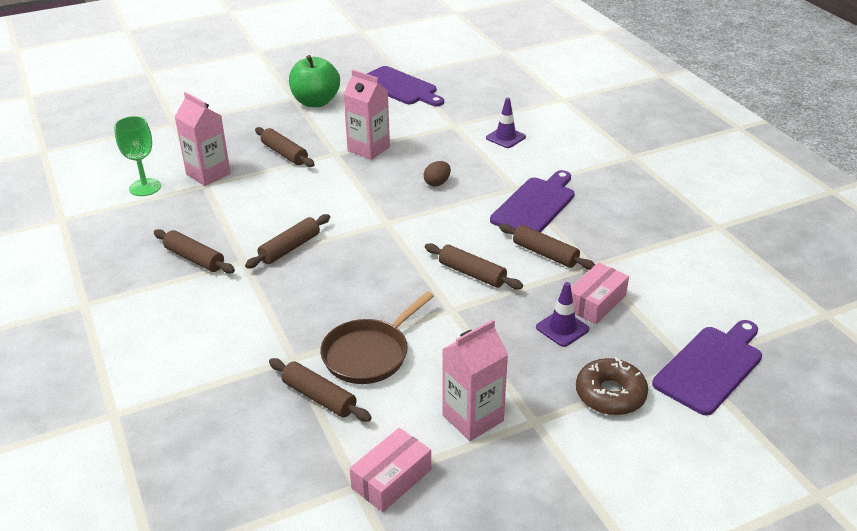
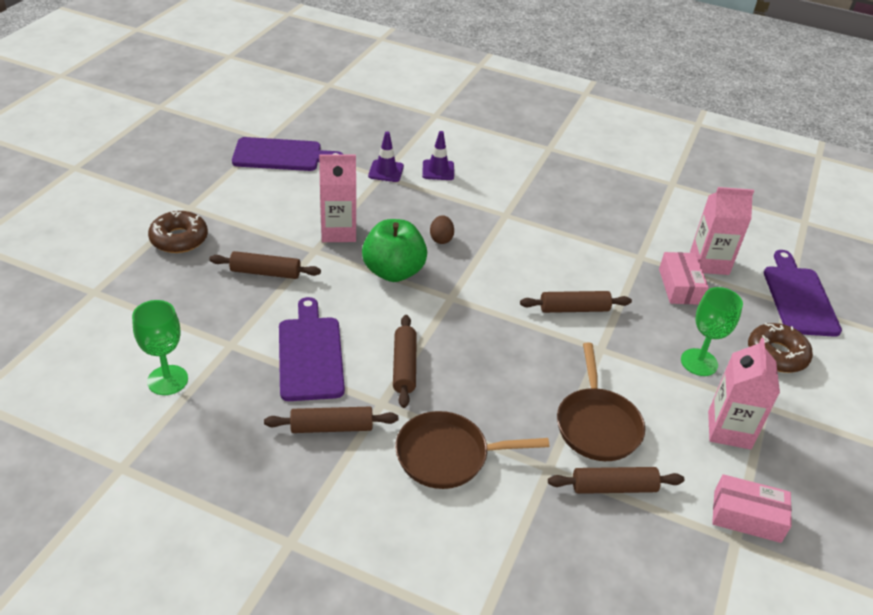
camera: 45 degrees left, 5 degrees up
pink carton [175,92,231,186] -> pink carton moved to [690,187,754,275]
green apple [289,55,340,107] -> green apple moved to [362,219,427,282]
pink box [350,428,431,512] -> pink box turned 75 degrees counterclockwise [712,474,792,543]
purple cutting board [490,170,575,232] -> purple cutting board moved to [279,297,345,401]
brown rolling pin [499,224,595,270] -> none
purple traffic cone [536,282,589,347] -> purple traffic cone moved to [368,132,404,182]
none -> brown donut [148,211,208,253]
none -> brown pan [395,411,549,489]
none -> green goblet [681,287,743,376]

